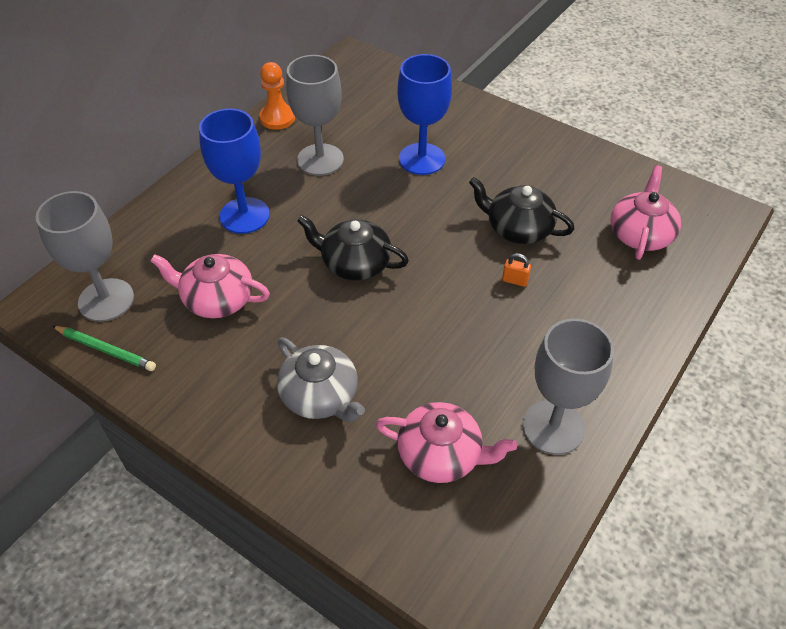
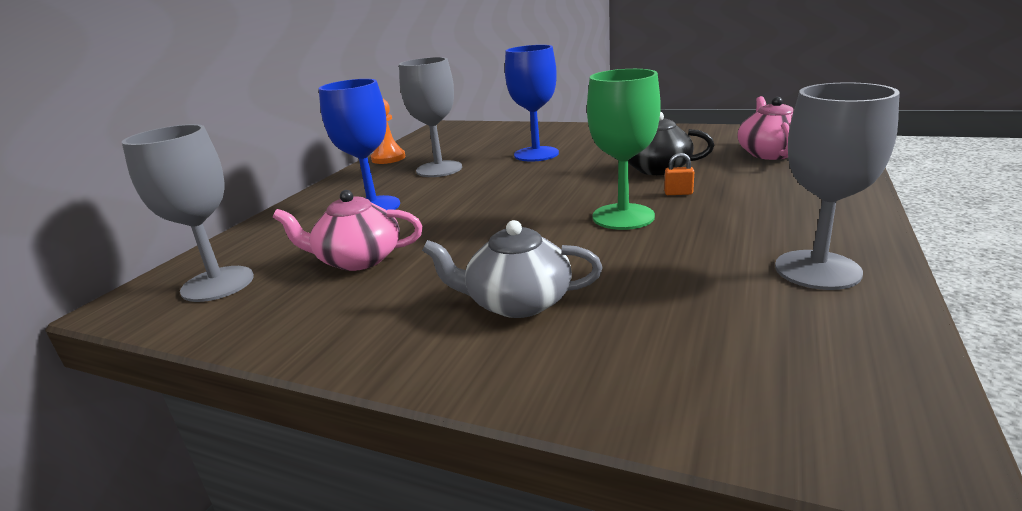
camera: 10 degrees left, 25 degrees down
green pencil [52,326,156,371] -> none
grey teapot [277,338,365,422] -> grey teapot turned 150 degrees clockwise [422,220,602,318]
black teapot [297,215,409,281] -> none
pink teapot [376,402,517,483] -> none
none -> green goblet [587,69,660,230]

